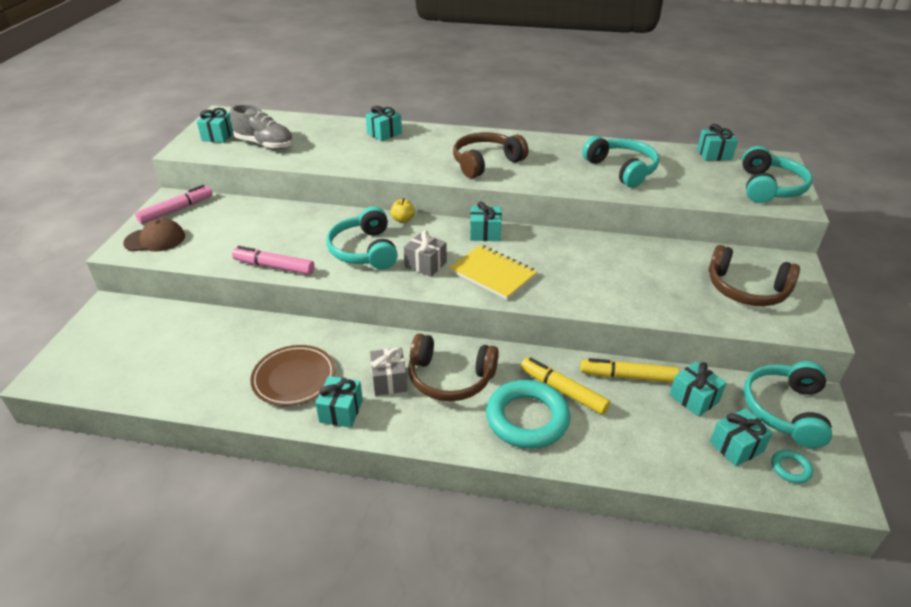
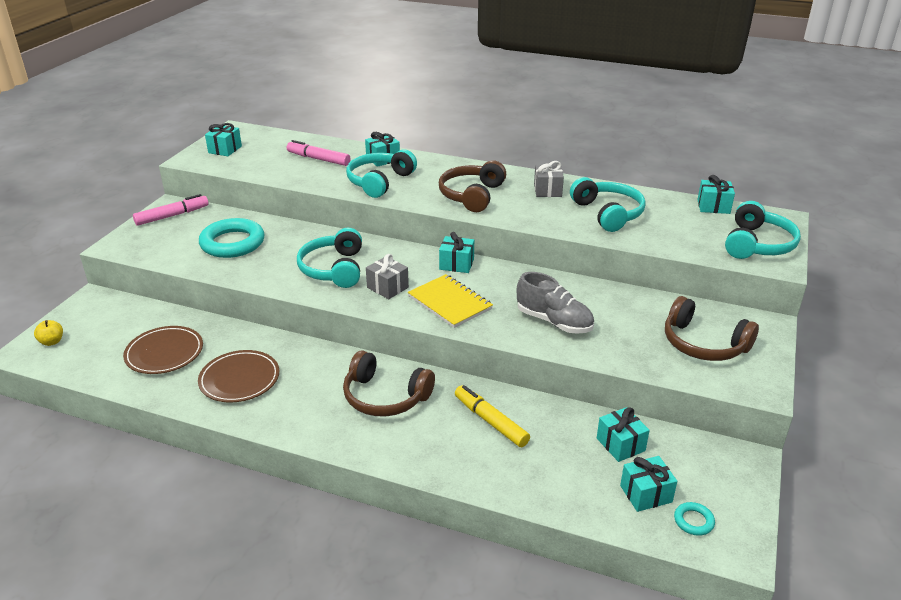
camera: 10 degrees right, 5 degrees down
brown cap [123,218,185,251] -> none
grey shoe [230,104,293,149] -> grey shoe moved to [517,272,594,334]
pink marker [232,246,315,275] -> pink marker moved to [287,140,350,166]
turquoise gift [315,376,363,428] -> none
grey gift [370,348,407,396] -> grey gift moved to [534,161,564,197]
yellow apple [391,198,415,223] -> yellow apple moved to [34,320,63,346]
brown headphones [453,132,529,178] -> brown headphones turned 45 degrees counterclockwise [439,161,506,212]
turquoise ring [486,380,570,449] -> turquoise ring moved to [199,218,265,258]
yellow marker [581,358,679,383] -> none
turquoise headphones [743,361,832,448] -> turquoise headphones moved to [346,149,417,198]
none -> brown plate [123,326,203,374]

